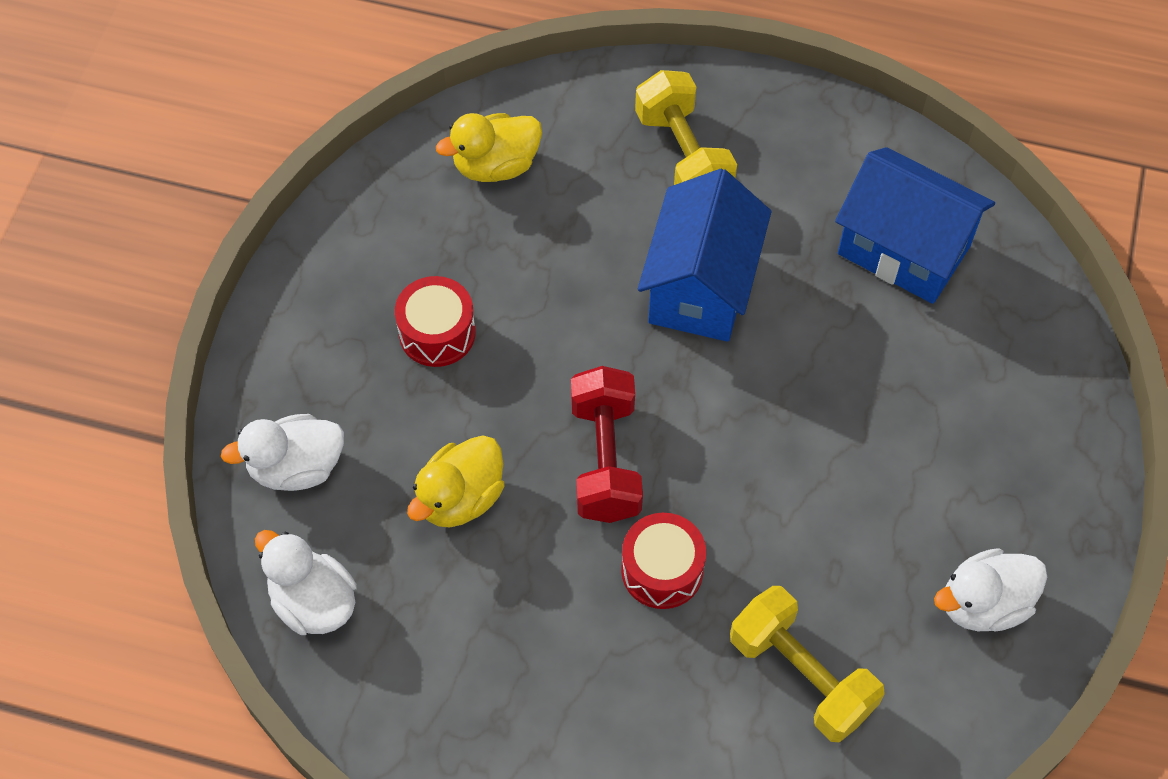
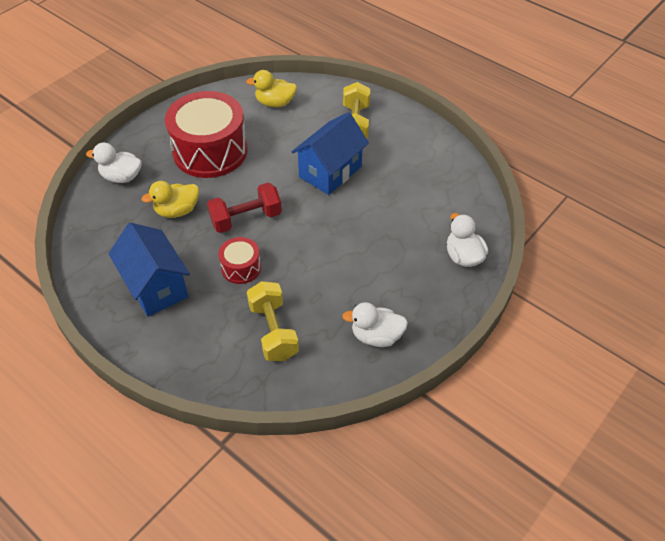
camera: 25 degrees right, 10 degrees down
white duck [255,530,357,635] -> white duck moved to [447,213,488,267]
red drum [395,276,476,367] -> red drum [165,91,248,178], size x2.13
red dumbbell [571,366,643,523] -> red dumbbell turned 45 degrees clockwise [207,182,282,233]
blue house [835,147,995,304] -> blue house moved to [108,223,190,317]

